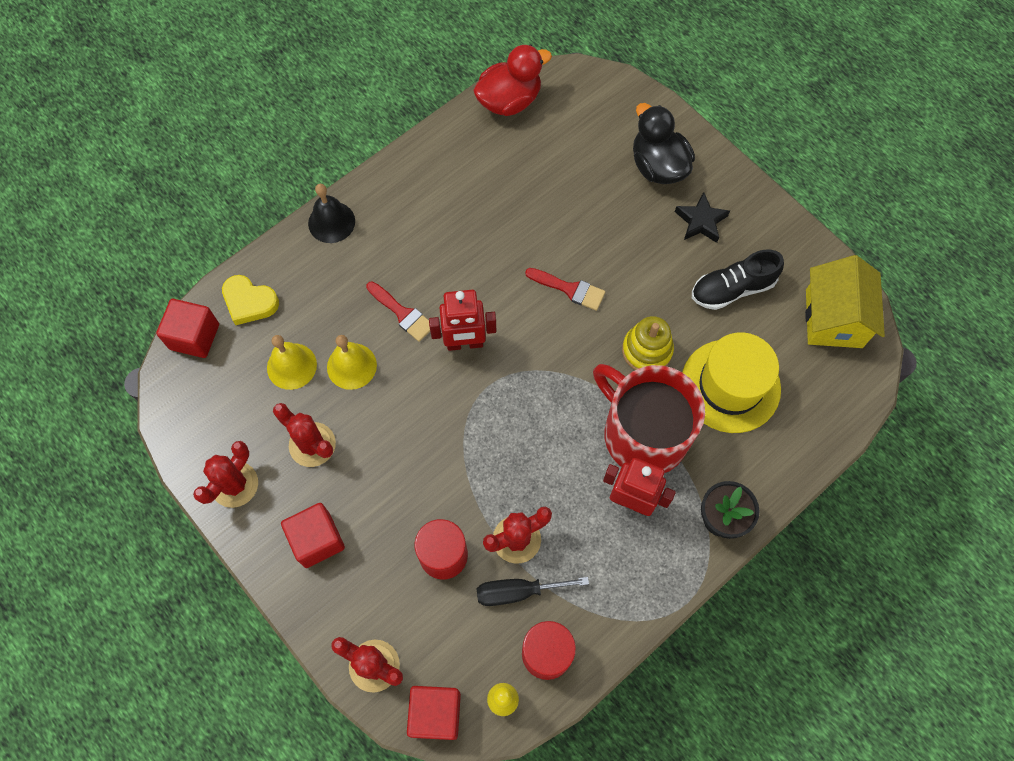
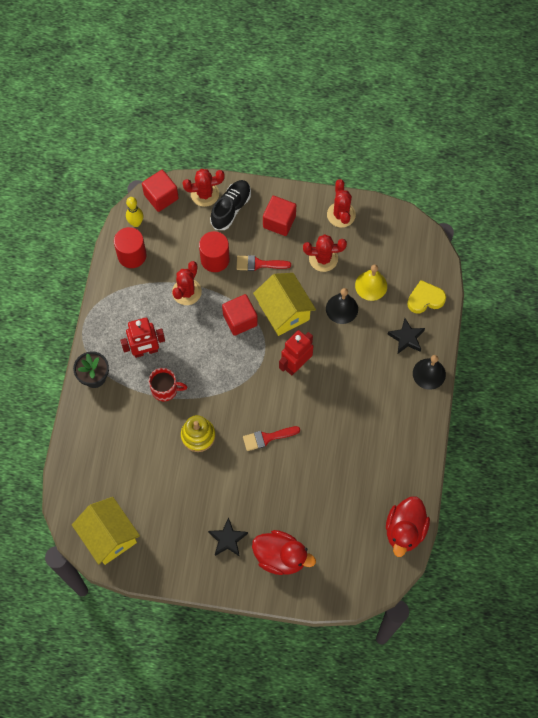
camera: 140 degrees right, 0 degrees up
red cube [156,299,219,358] -> red cube moved to [222,294,258,336]
yellow bell [327,335,377,390] -> black bell [326,288,358,324]
red brush [366,281,430,342] -> red brush moved to [236,255,291,271]
black screwdriver [477,577,589,606] -> none
red mug [593,364,705,473] -> red mug [149,368,187,401], size x0.48
black duck [633,103,695,184] -> red duck [252,530,316,575]
yellow hat [682,332,781,433] -> none
black shoe [692,249,784,310] -> black shoe moved to [210,180,251,230]
none -> yellow house [253,273,316,336]
none -> black star [387,318,425,353]

